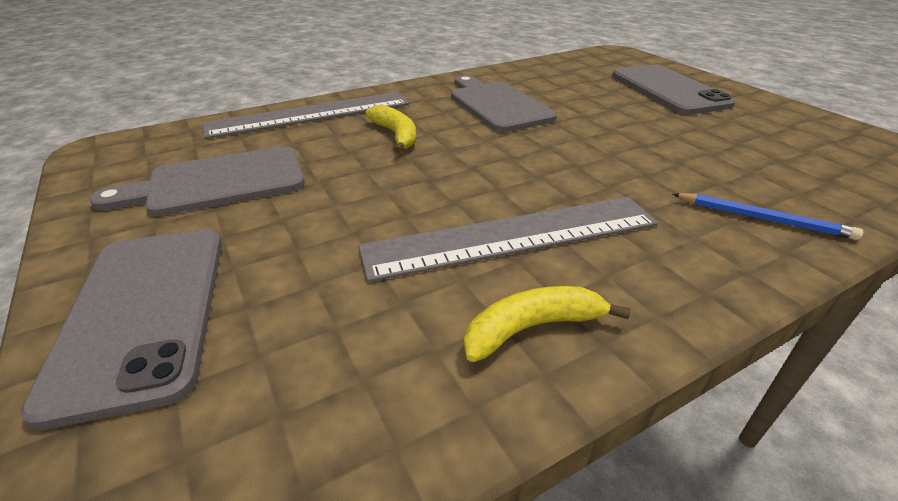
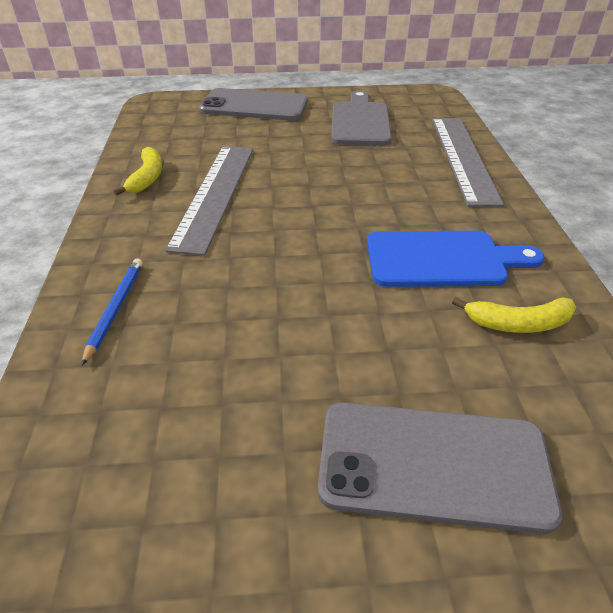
camera: 115 degrees right, 5 degrees up
yellow banana [365,105,416,153] -> yellow banana moved to [452,297,576,333]
grey cutting board [451,75,557,132] -> blue cutting board [367,231,545,287]
blue pencil [672,193,863,240] -> blue pencil turned 135 degrees clockwise [82,258,143,365]

